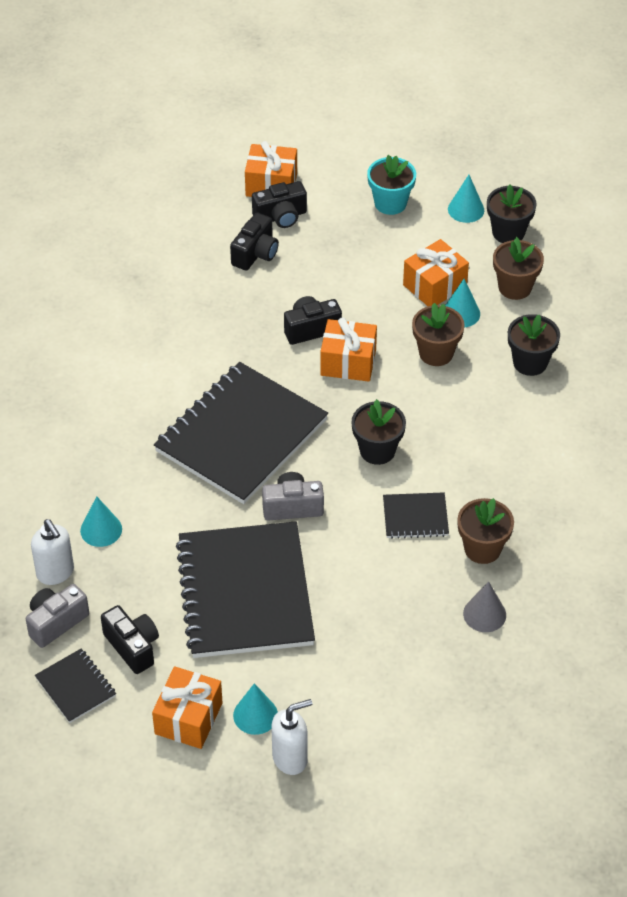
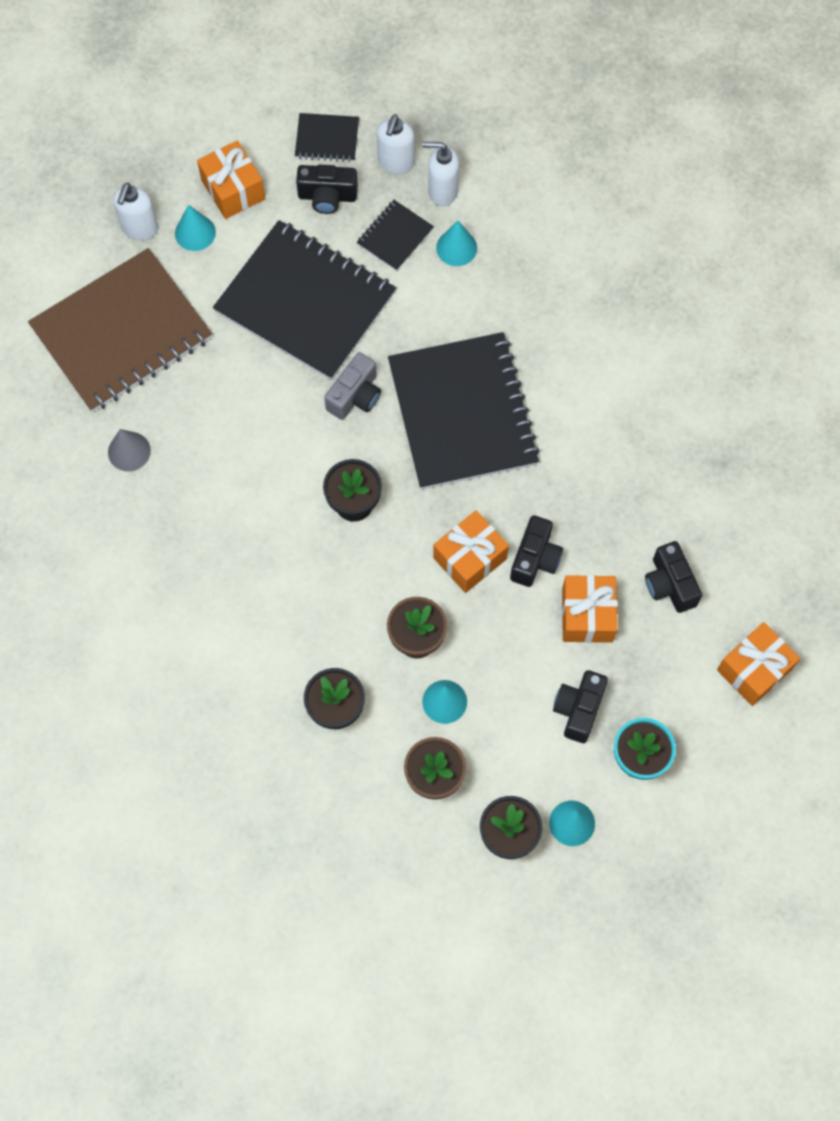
camera: 130 degrees right, 20 degrees up
grey camera [26,584,89,648] -> white soap dispenser [377,114,415,174]
black camera [252,181,307,228] -> black camera moved to [553,670,608,743]
black notebook [383,492,449,539] -> black notebook moved to [357,200,434,271]
orange gift [403,239,469,306] -> orange gift moved to [562,575,618,643]
brown flower pot [457,498,514,564] -> none
none -> brown notebook [28,248,212,413]

